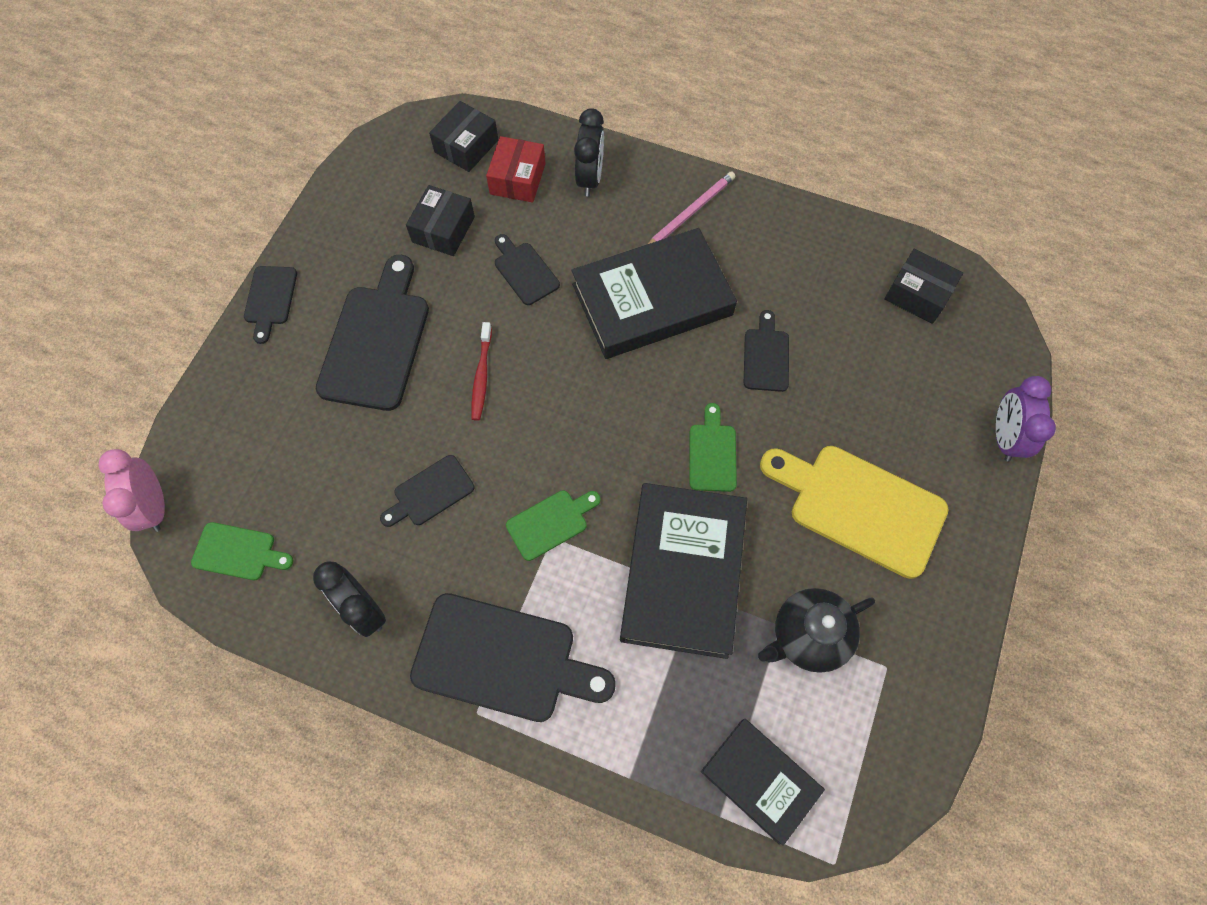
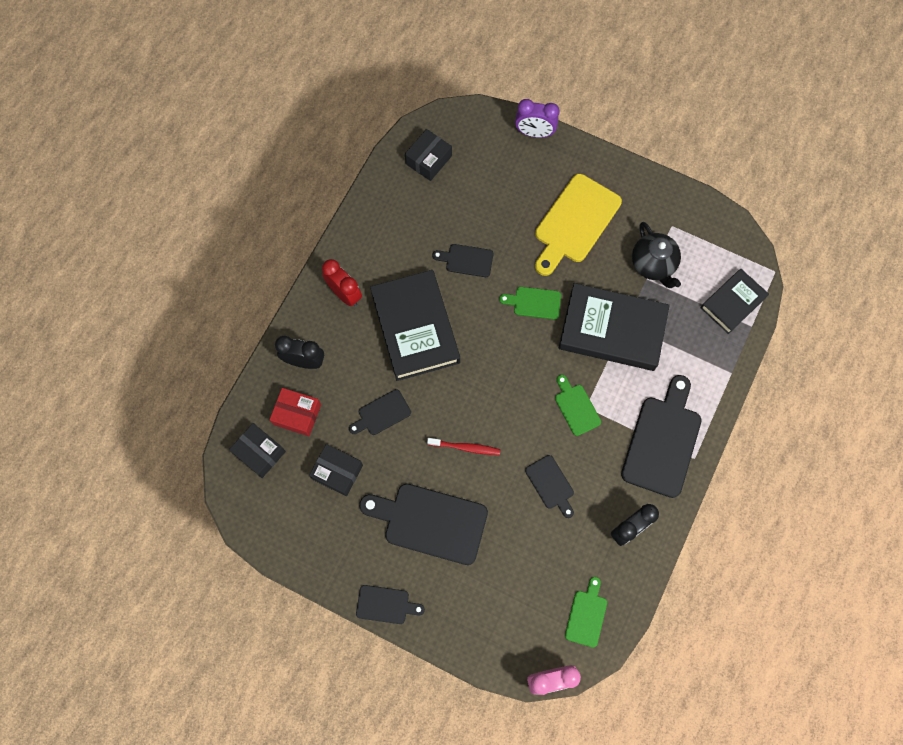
camera: 85 degrees left, 5 degrees up
pink pencil [648,171,735,244] -> red clock [322,259,362,306]

